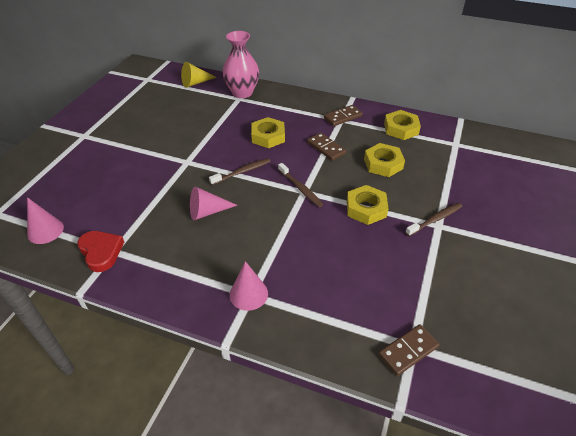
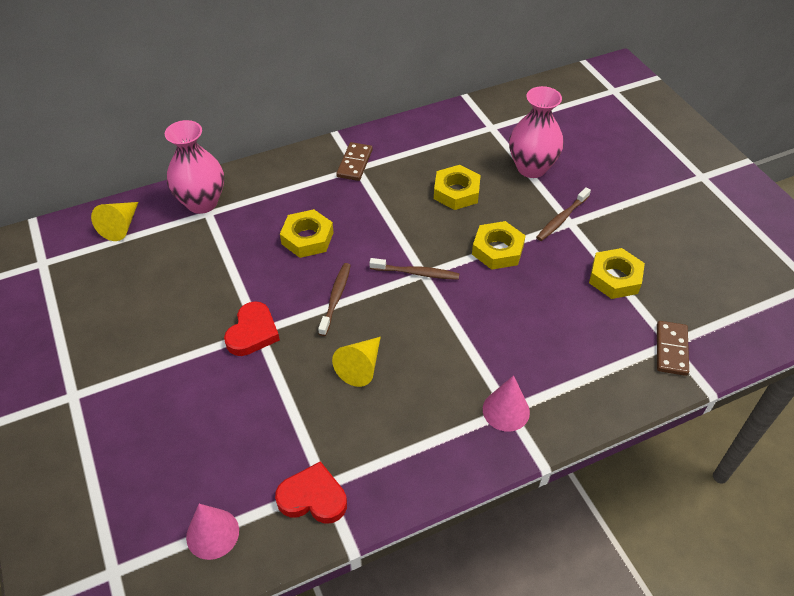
camera: 45 degrees left, 5 degrees up
pink cone [190,187,237,220] -> yellow cone [332,337,381,387]
brown domino [307,133,346,161] -> none
yellow nut [384,110,421,140] -> yellow nut moved to [589,248,645,299]
brown toothbrush [405,203,462,236] -> brown toothbrush turned 150 degrees counterclockwise [536,187,591,241]
none -> red heart [224,301,280,356]
none -> pink vase [509,86,564,178]

